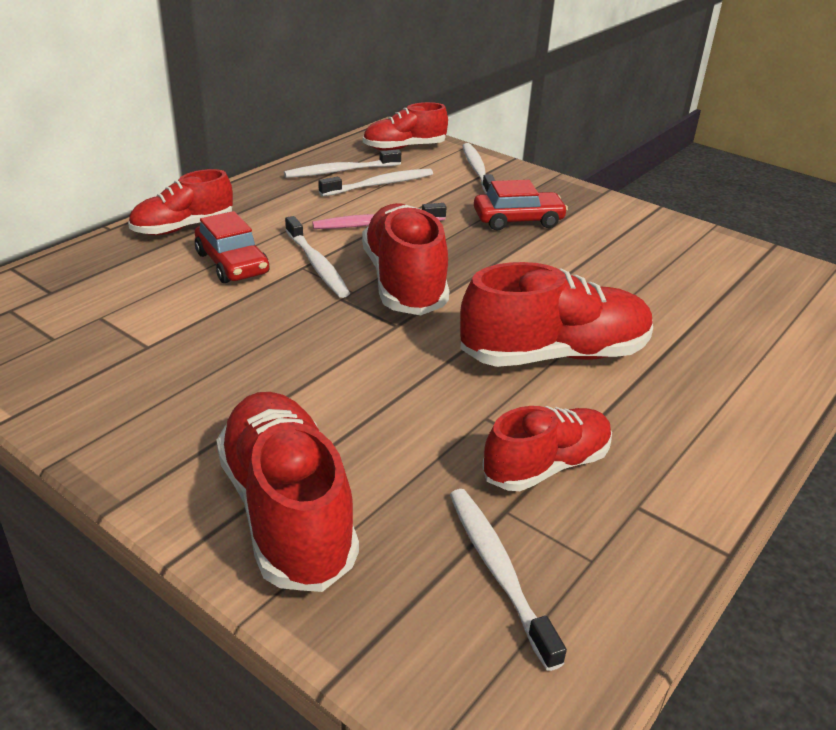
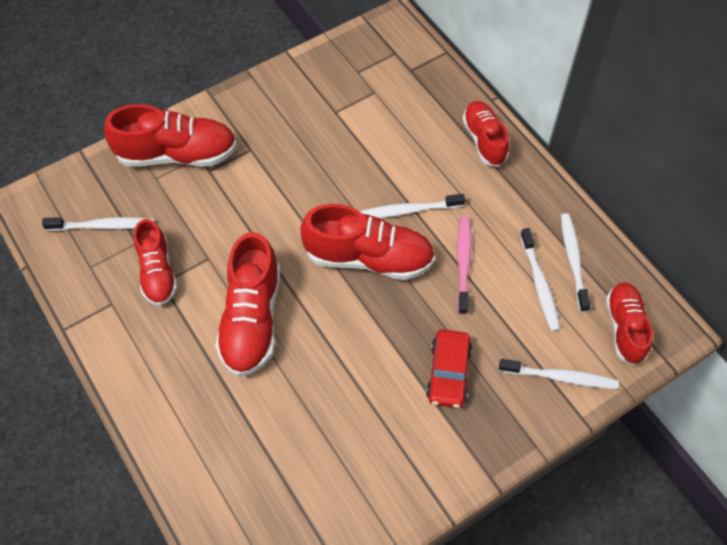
camera: 110 degrees right, 25 degrees up
red car [195,211,269,283] -> none

